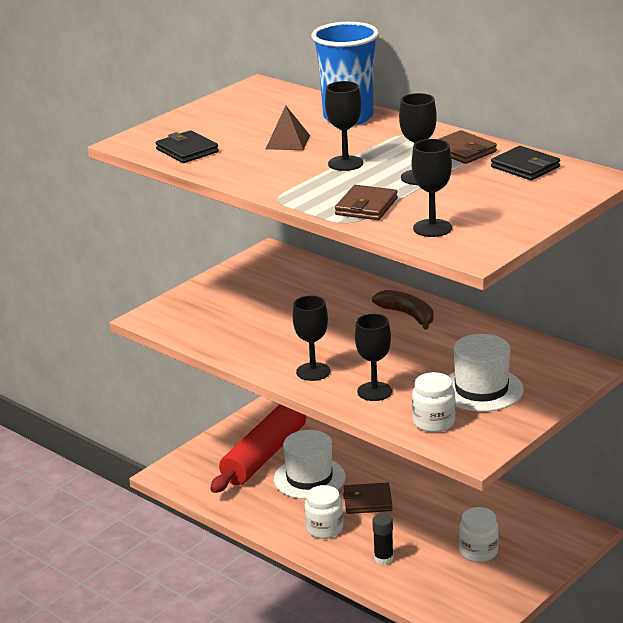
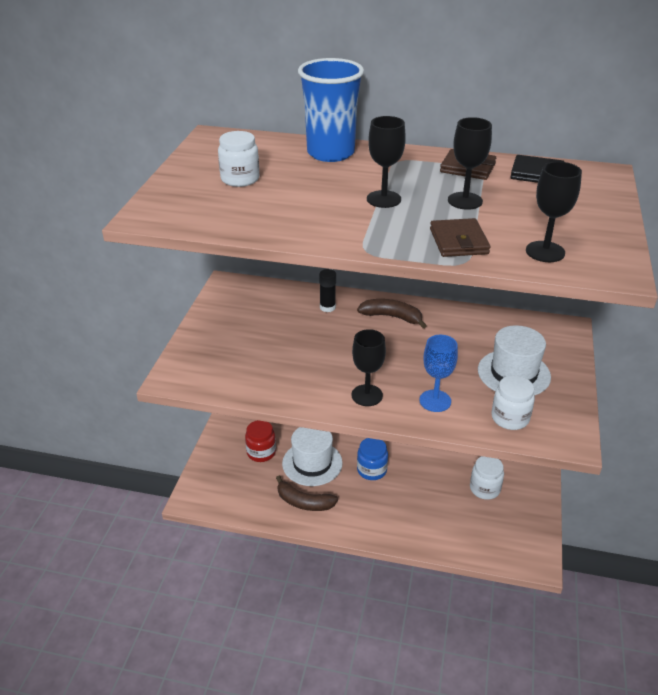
camera: 30 degrees left, 10 degrees up
black wallet [156,130,219,163] -> none
red rolling pin [210,404,306,493] -> red jar [245,420,276,462]
brown pyramid [266,106,310,150] -> none
white jar [305,485,343,539] -> white jar moved to [218,131,259,187]
brown wallet [343,482,393,514] -> blue jar [357,438,388,480]
black goblet [355,314,392,401] -> blue goblet [419,335,458,412]
black glue stick [372,513,394,565] -> black glue stick moved to [319,269,336,312]
none -> brown banana [276,476,338,511]

